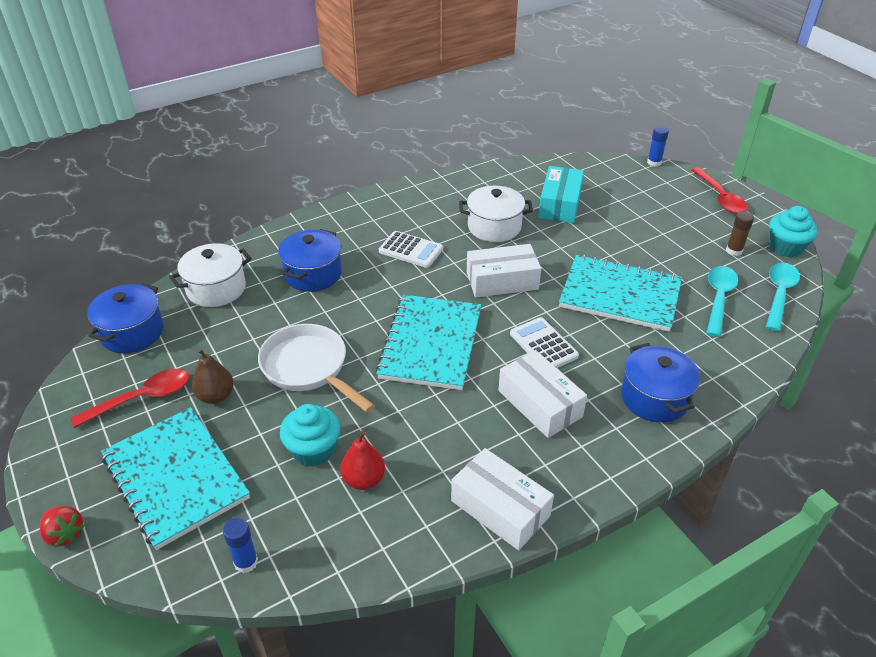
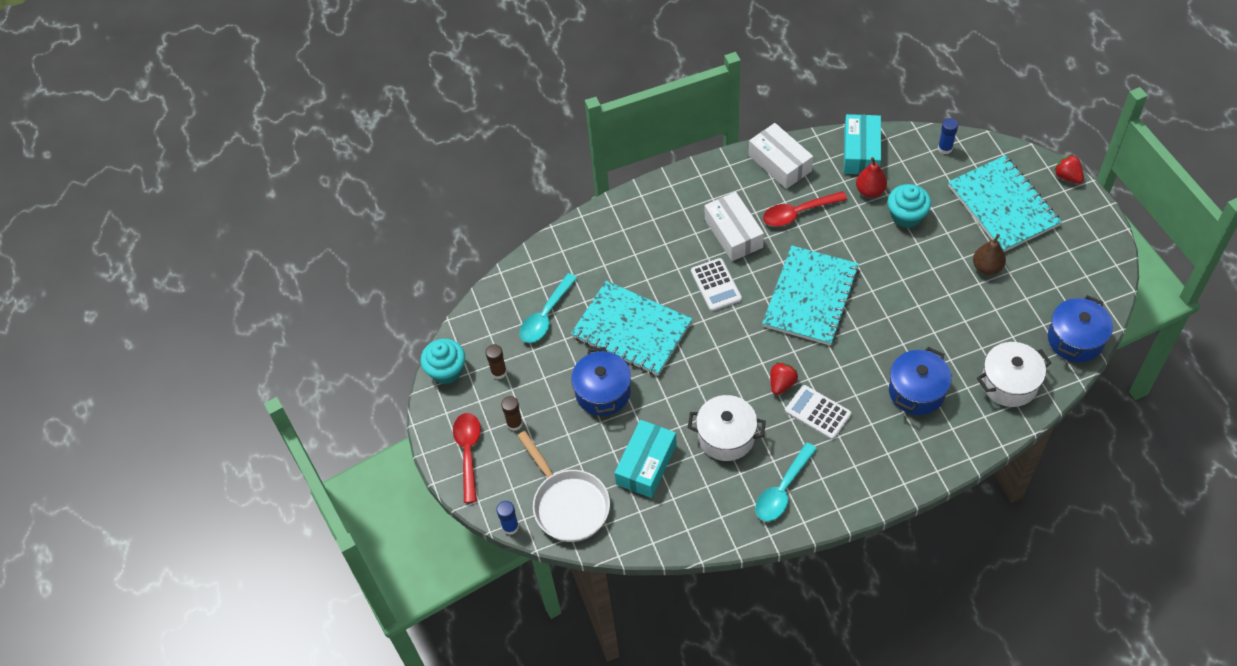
camera: 165 degrees left, 15 degrees up
red spoon [71,369,189,428] -> red spoon moved to [763,191,847,227]
white pan [258,324,375,412] -> white pan moved to [517,431,610,542]
white box [467,244,541,298] -> none
blue pot [621,343,700,423] -> blue pot moved to [571,347,631,416]
turquoise spoon [766,263,800,332] -> turquoise spoon moved to [755,442,817,521]
none -> brown glue stick [501,396,523,431]
none -> red strawberry [770,362,798,395]
none -> turquoise box [844,114,881,174]

